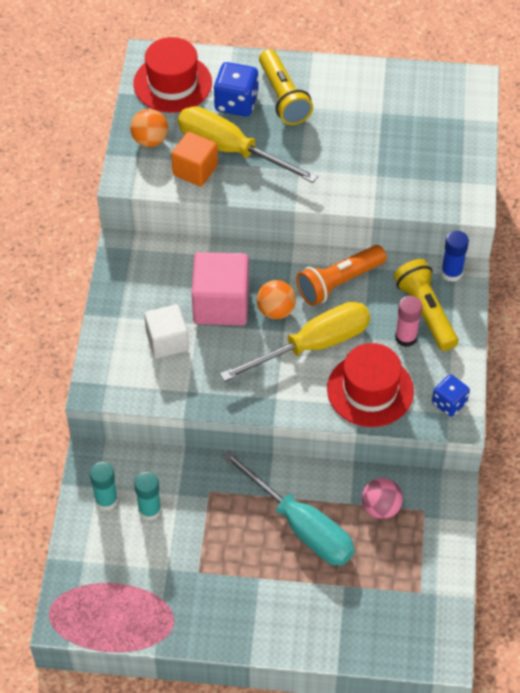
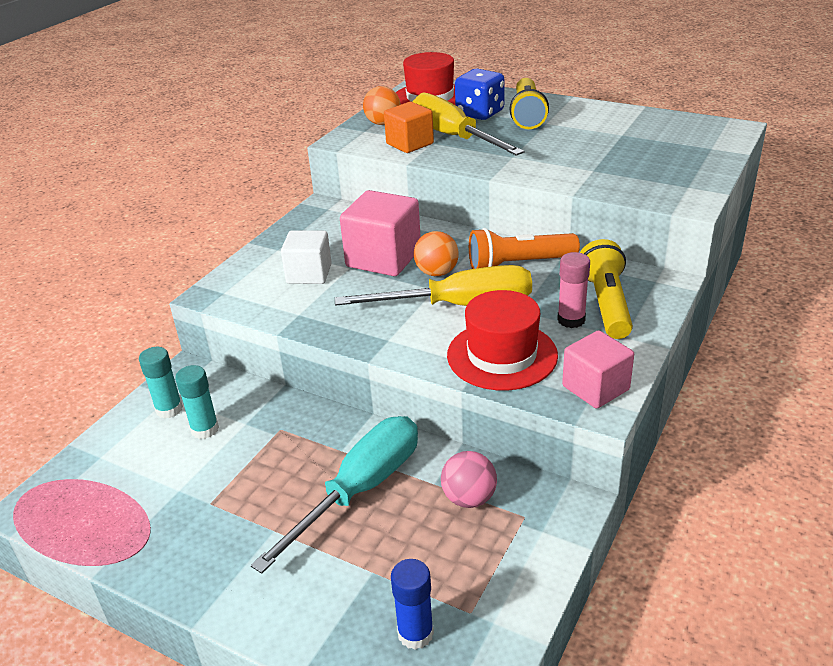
camera: 25 degrees right, 20 degrees down
turquoise screwdriver [222,450,354,566] -> turquoise screwdriver turned 120 degrees counterclockwise [251,416,418,574]
blue dice [432,375,470,417] -> pink cube [562,330,634,409]
blue glue stick [441,231,469,282] -> blue glue stick moved to [391,559,434,650]

